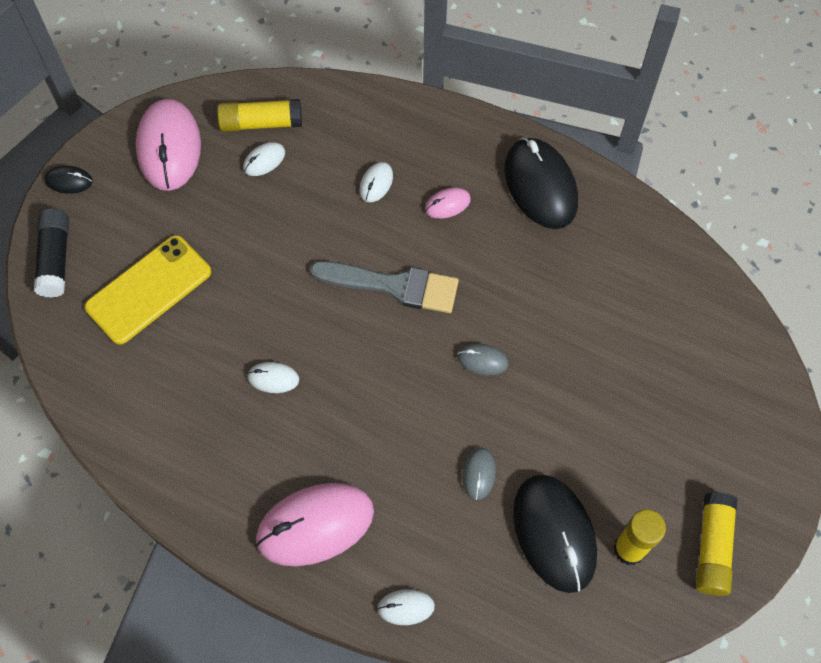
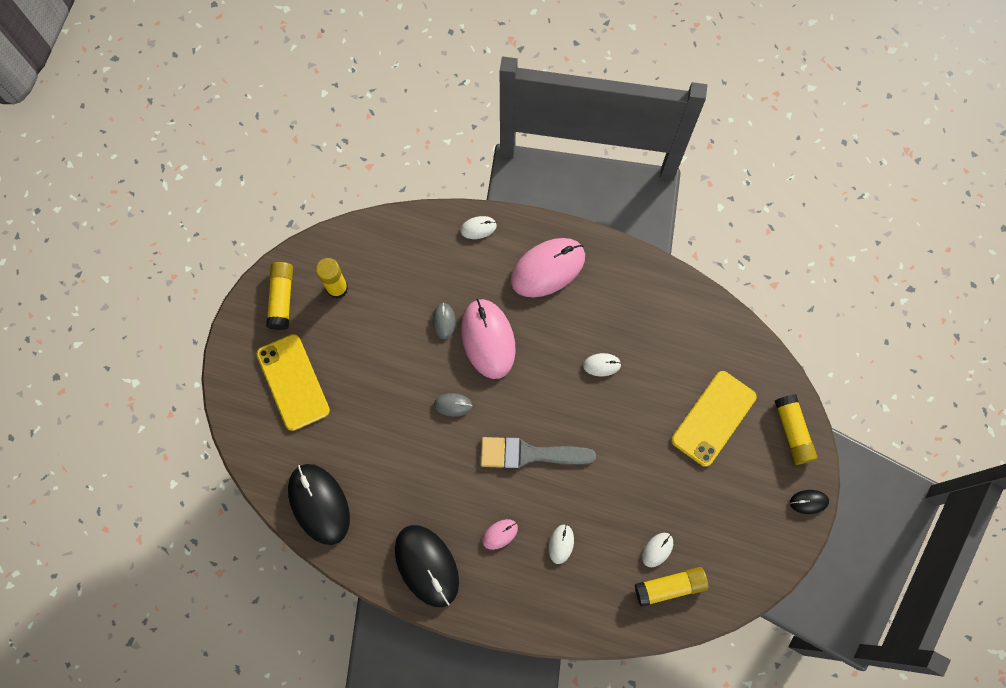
camera: 170 degrees right, 10 degrees up
black glue stick [34,208,69,298] -> yellow glue stick [775,394,817,465]
pink mouse [136,99,201,191] -> pink mouse moved to [461,299,516,379]
black mouse [513,475,597,593] -> black mouse moved to [288,464,350,545]
none -> yellow phone [257,334,330,431]

